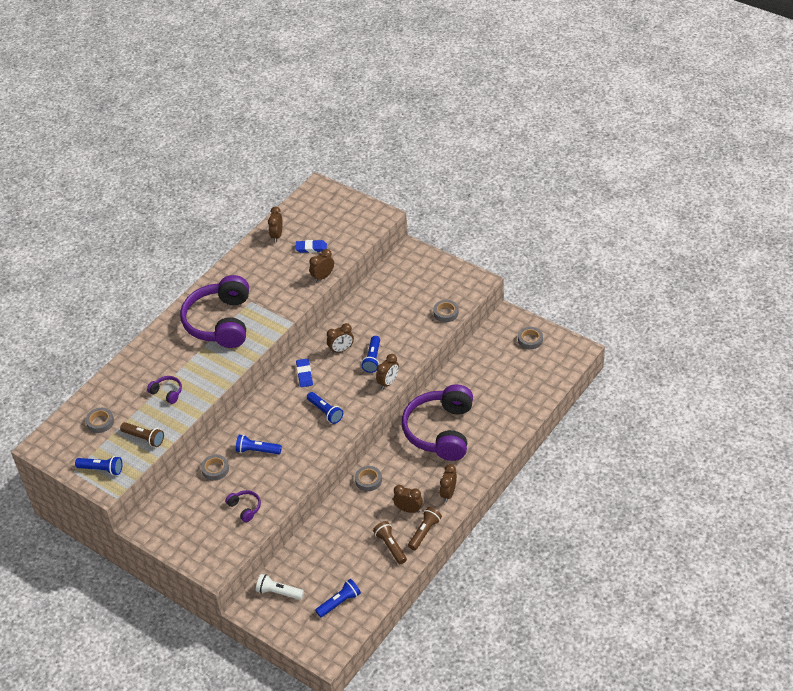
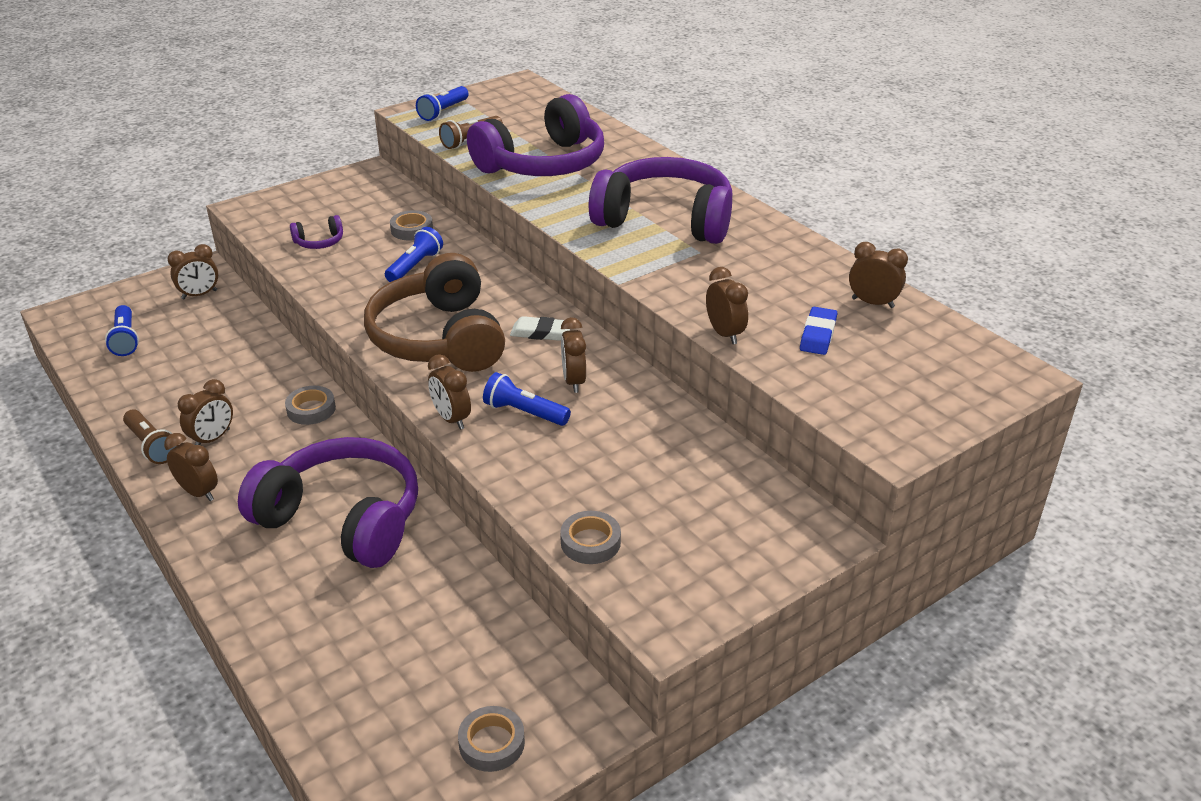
camera: 105 degrees right, 10 degrees down
grey tape [86,408,114,433] -> none
purple headphones [147,376,182,404] -> purple headphones [467,94,604,176], size x2.49
white flashlight [256,574,304,600] -> brown clock [167,244,219,299]
blue eraser [296,358,313,387] -> white eraser [510,316,570,341]
blue flashlight [307,392,343,424] -> brown headphones [364,253,505,372]
brown flashlight [373,521,407,564] -> none

